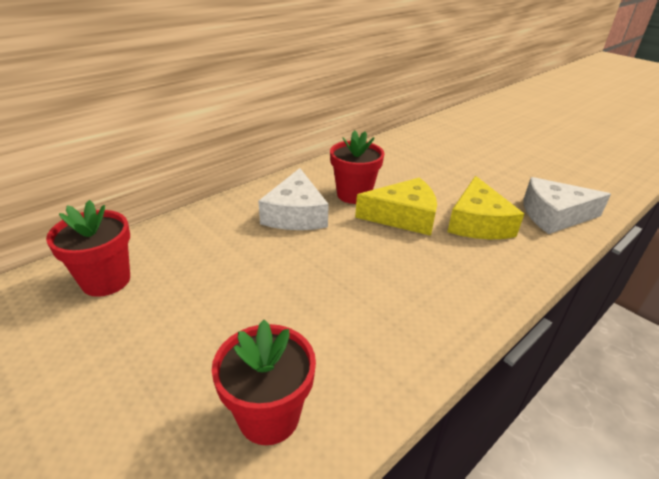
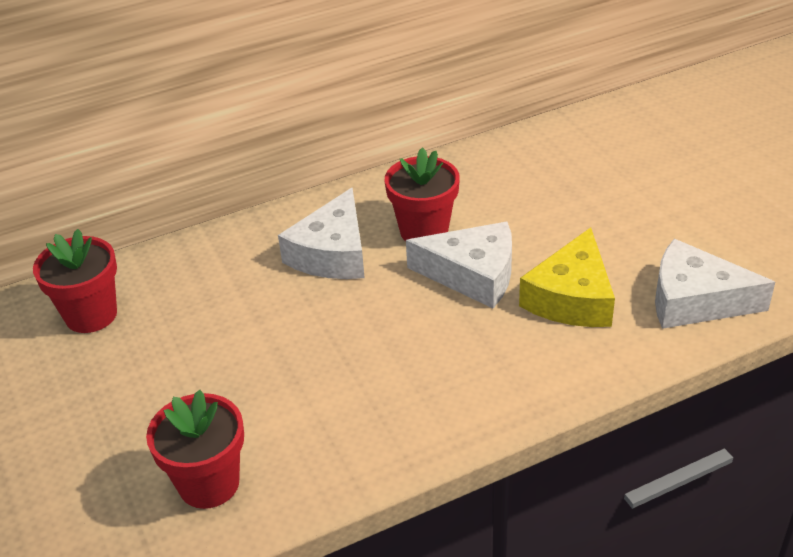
camera: 20 degrees right, 5 degrees up
yellow cheese [355,178,437,236] -> white cheese [406,222,512,308]

